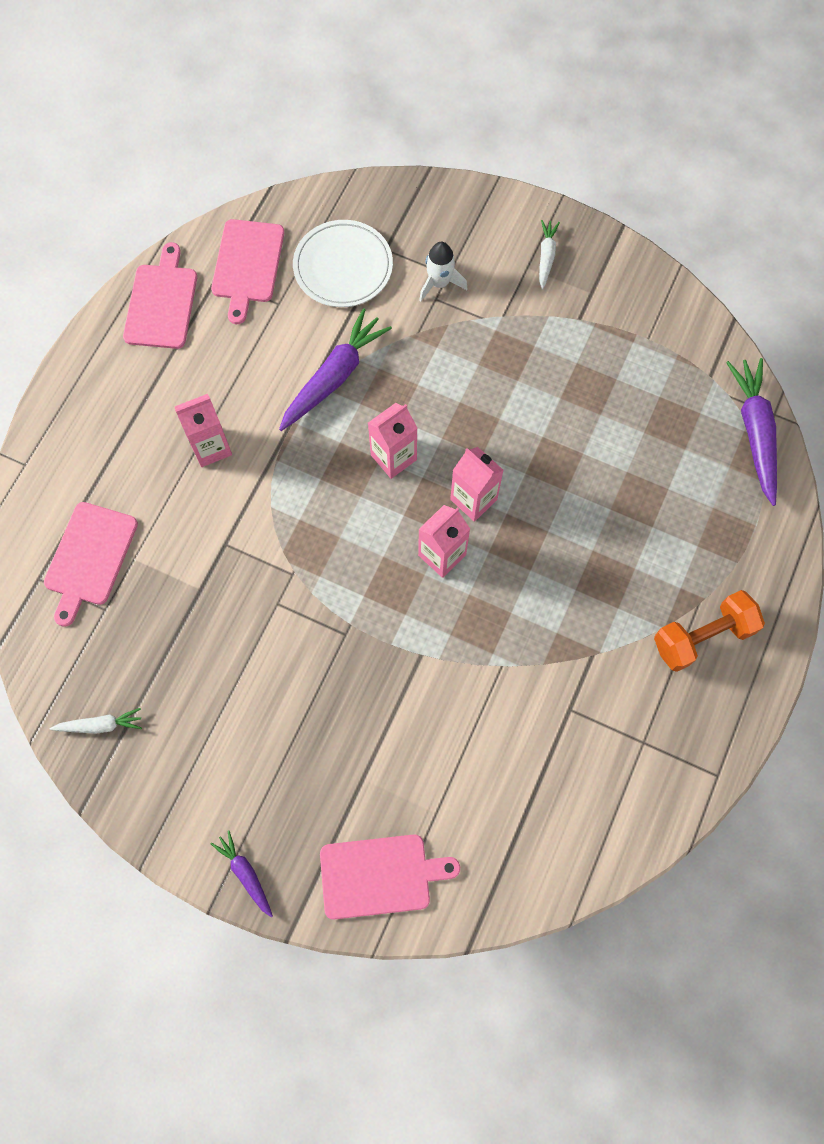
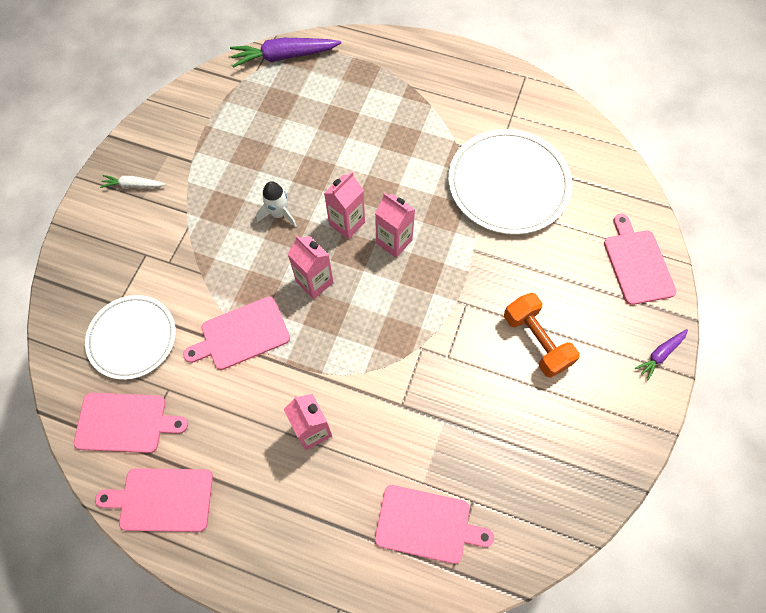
camera: 95 degrees left, 5 degrees down
white carrot [49,708,142,734] -> none
purple carrot [279,308,392,431] -> pink cutting board [183,297,290,370]
white rocket [419,242,468,302] -> white rocket moved to [256,181,297,228]
orange dumbbell [654,590,765,672] -> orange dumbbell moved to [504,293,580,378]
none -> white plate [448,129,572,235]

